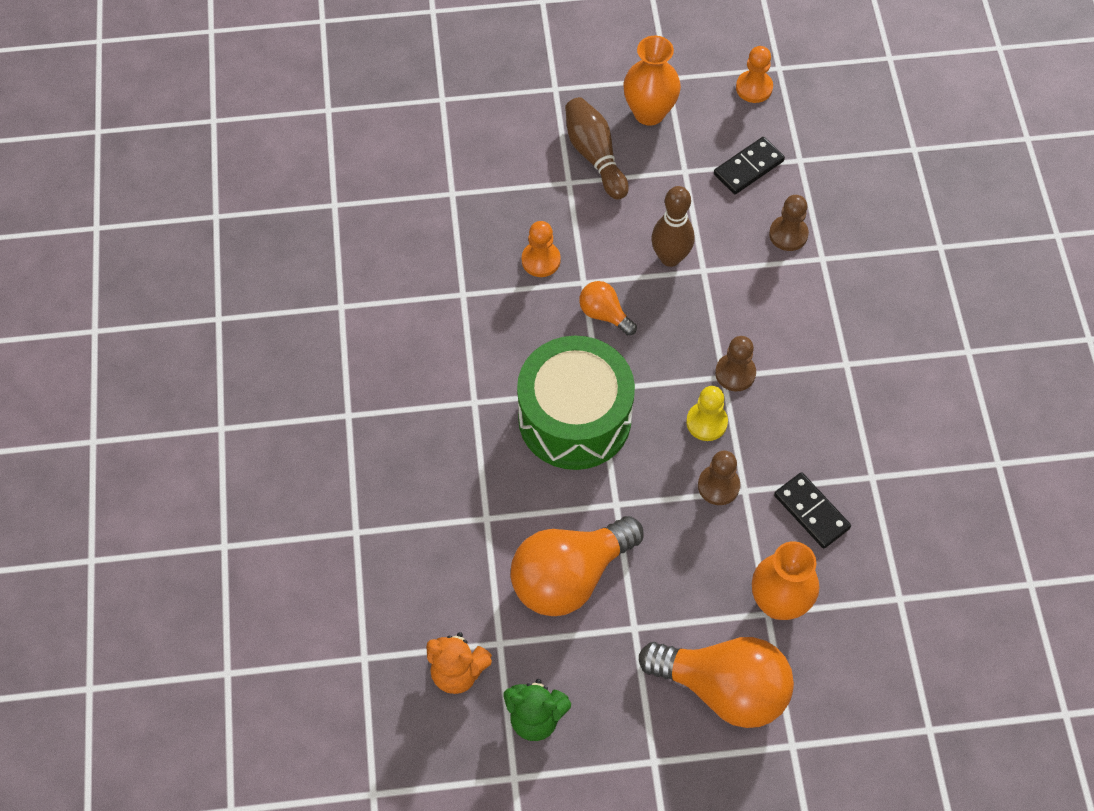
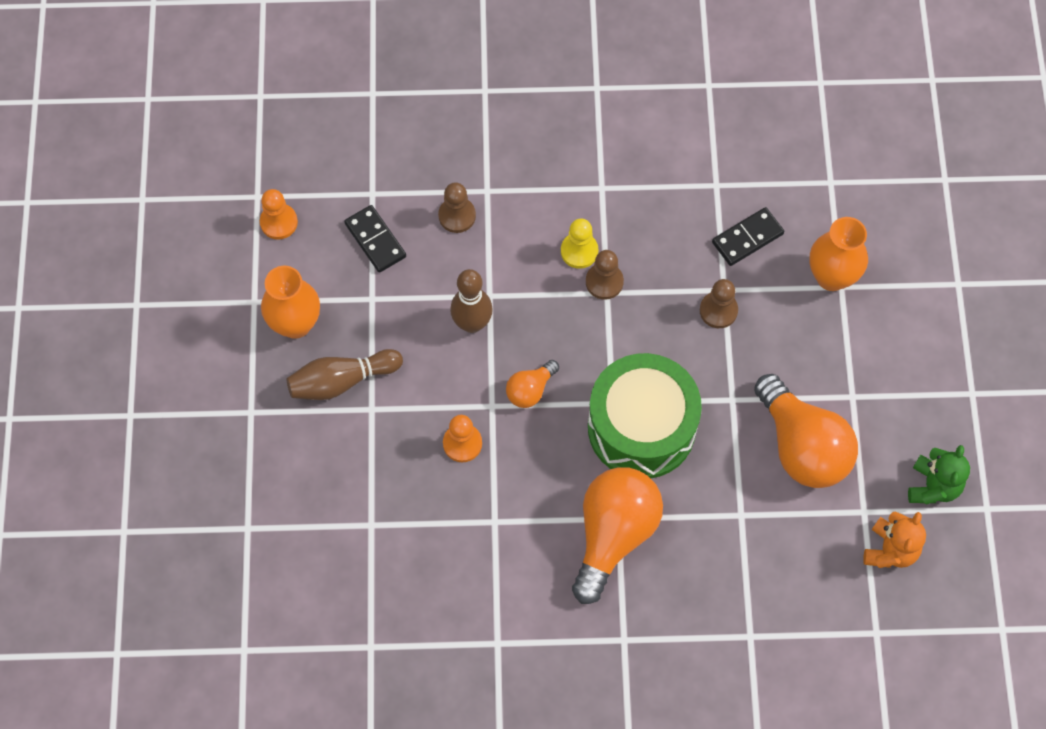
camera: 85 degrees left, 5 degrees up
orange light bulb [639,637,794,728] -> orange light bulb moved to [572,467,663,604]
yellow pawn [686,386,728,441] -> yellow pawn moved to [561,219,598,269]

